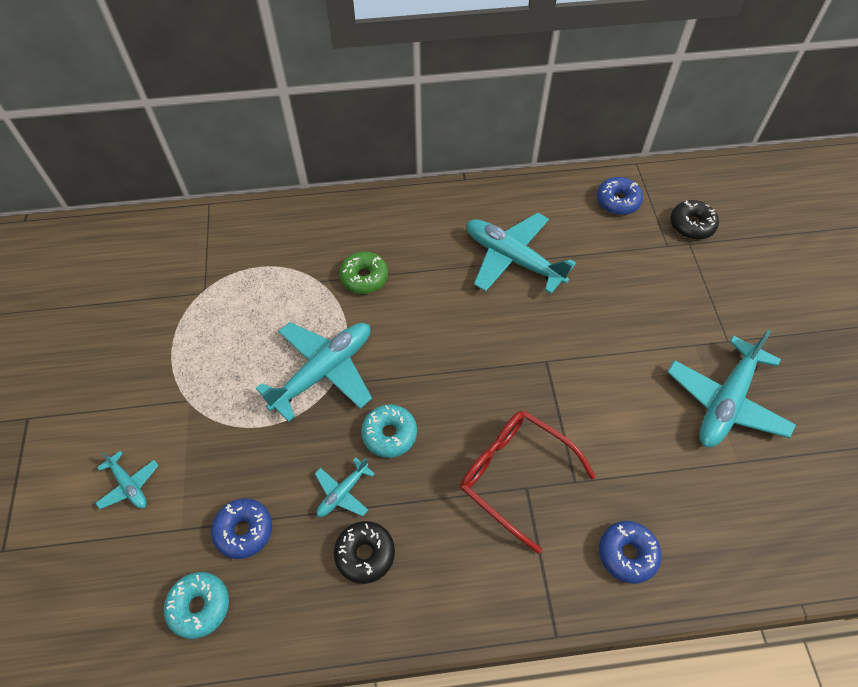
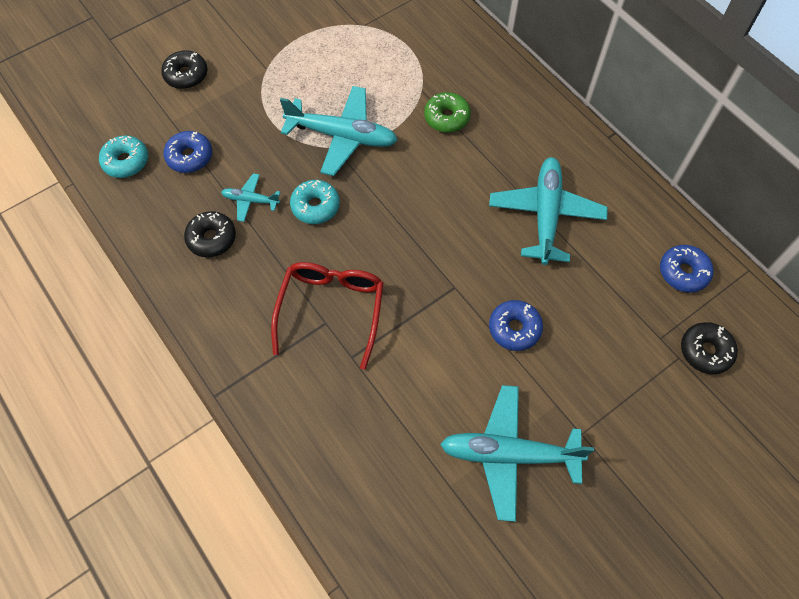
camera: 60 degrees right, 5 degrees up
turquoise plane [95,451,159,509] -> black donut [161,50,208,89]
blue donut [599,521,662,584] -> blue donut moved to [489,300,543,351]

